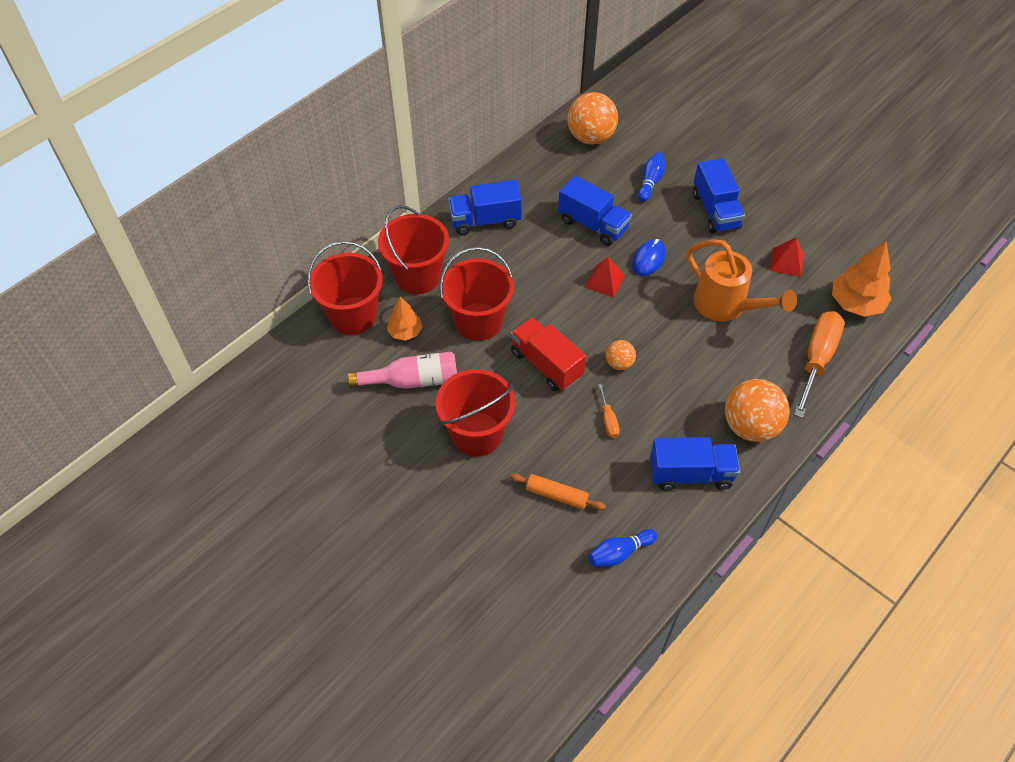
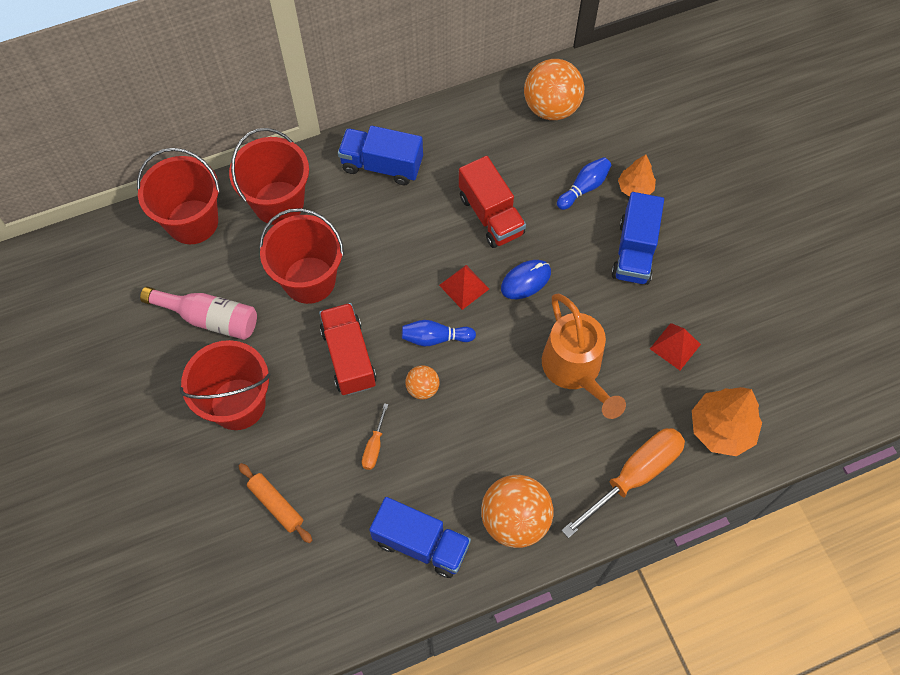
camera: 25 degrees right, 10 degrees up
orange tree [387,296,423,341] -> orange tree moved to [618,154,656,197]
blue truck [558,176,632,246] -> red truck [459,156,526,248]
blue bowling pin [589,529,657,567] -> blue bowling pin moved to [402,320,476,346]

